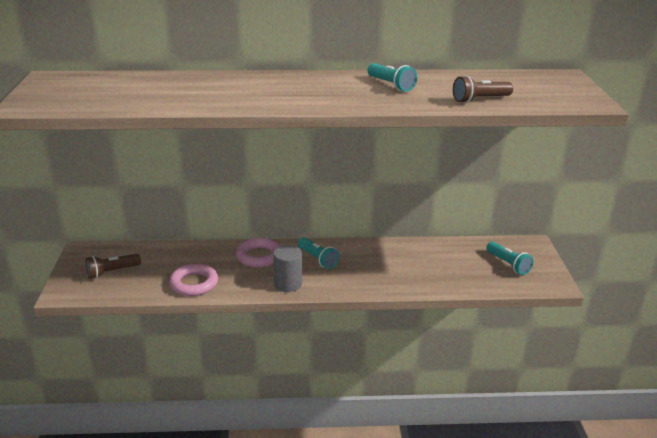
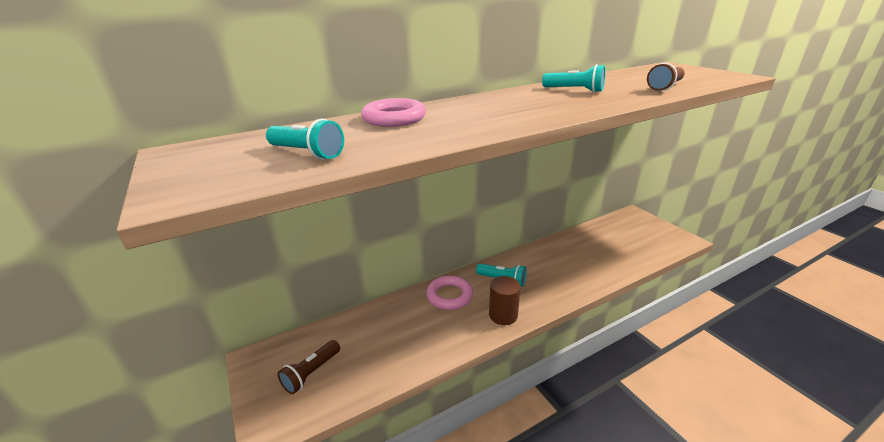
camera: 25 degrees left, 0 degrees up
pink ring [169,263,218,296] -> pink ring moved to [361,98,426,127]
grey cylinder [273,245,302,292] -> brown cylinder [489,276,521,325]
turquoise flashlight [486,242,534,275] -> turquoise flashlight moved to [266,119,344,160]

